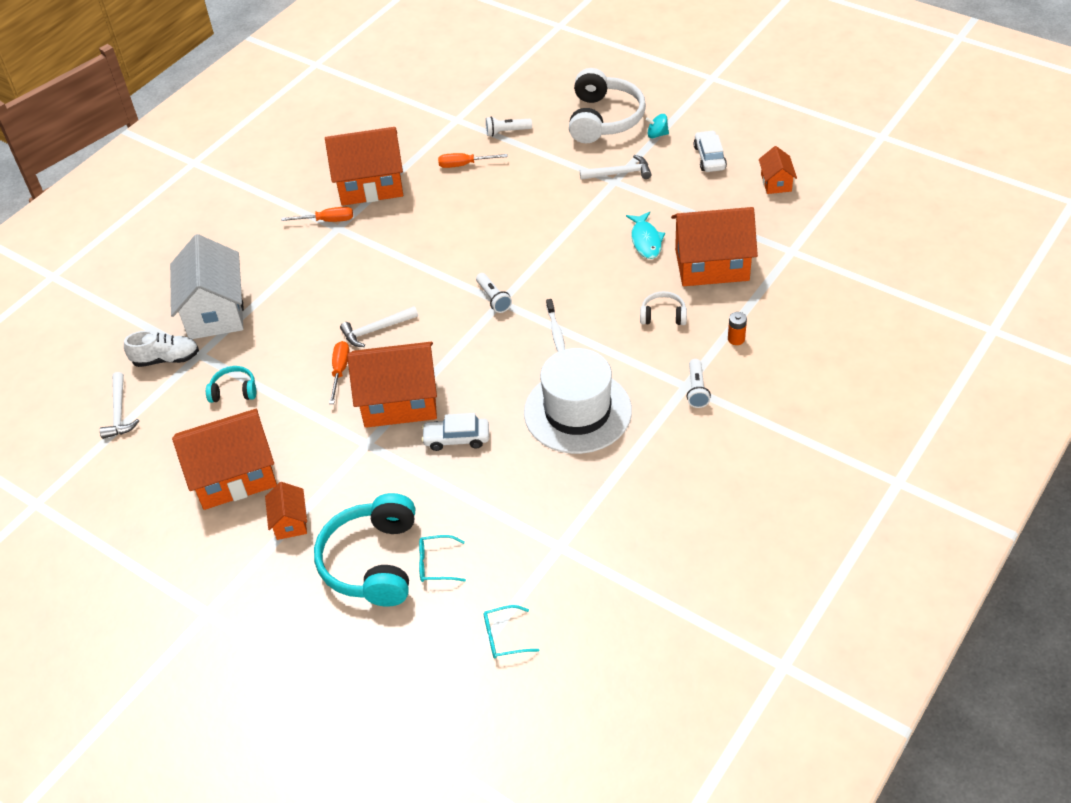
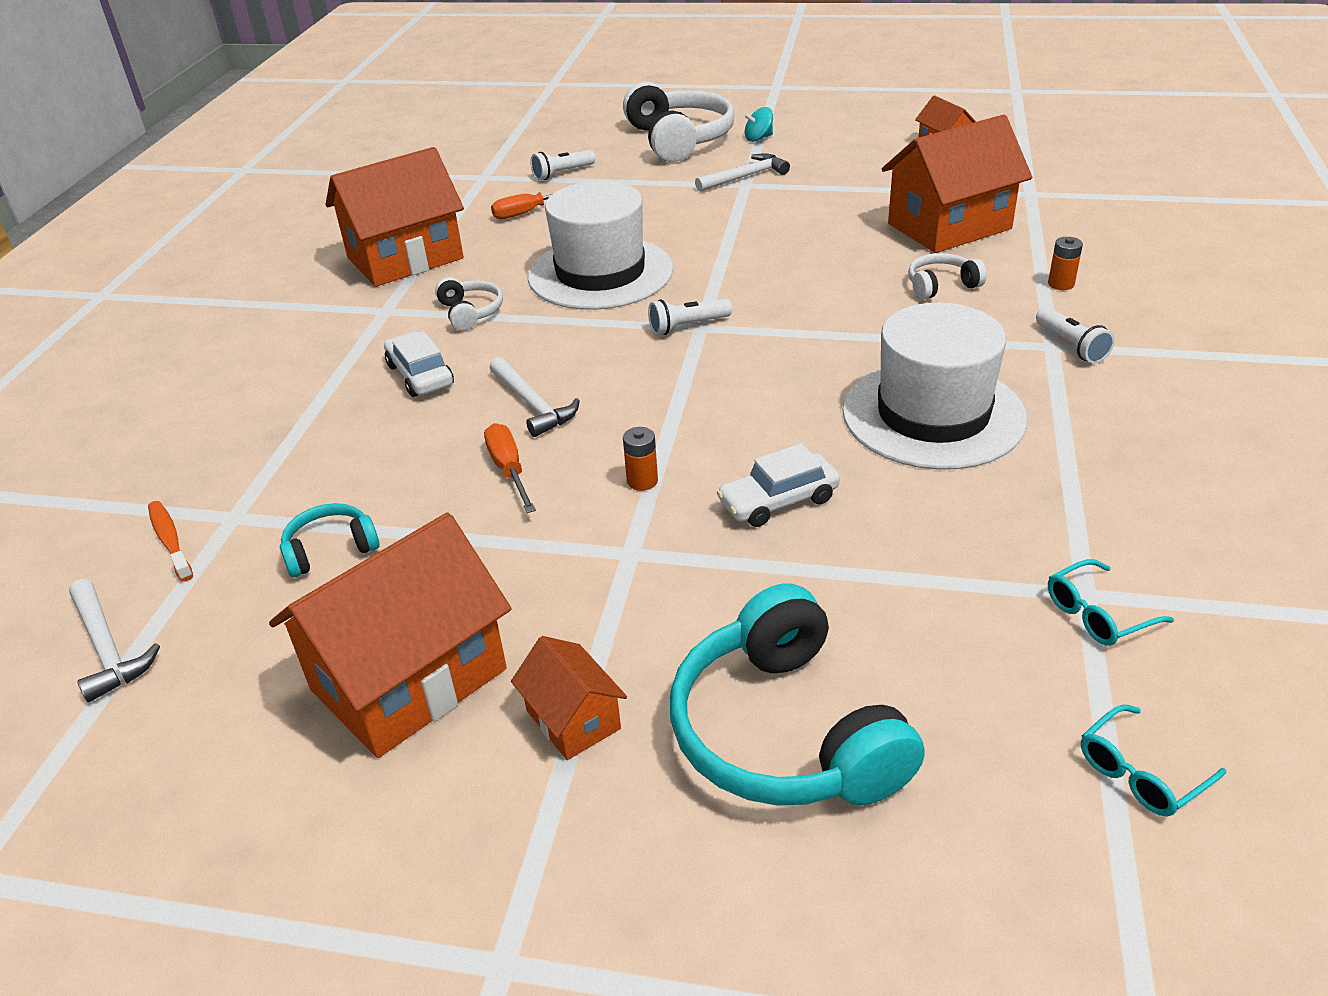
camera: 25 degrees left, 10 degrees down
white shoe [124,331,199,367] -> orange toothbrush [148,501,193,582]
white house [170,234,244,339] -> none
orange screwdriver [281,207,353,222] -> none
white hammer [340,306,418,347] -> white hammer turned 75 degrees counterclockwise [489,357,580,437]
orange house [347,342,437,428] -> orange battery [623,427,658,491]
turquoise glasses [419,535,466,582] -> turquoise glasses moved to [1048,559,1174,646]
white flashlight [476,273,512,313] -> white flashlight turned 120 degrees clockwise [648,298,732,335]
white toothbrush [546,299,565,352] -> none
turquoise fish [626,212,665,259] -> none
white car [694,130,727,172] -> white car moved to [384,331,454,397]
none -> white headphones [435,277,503,331]
none -> white hat [528,181,673,310]

